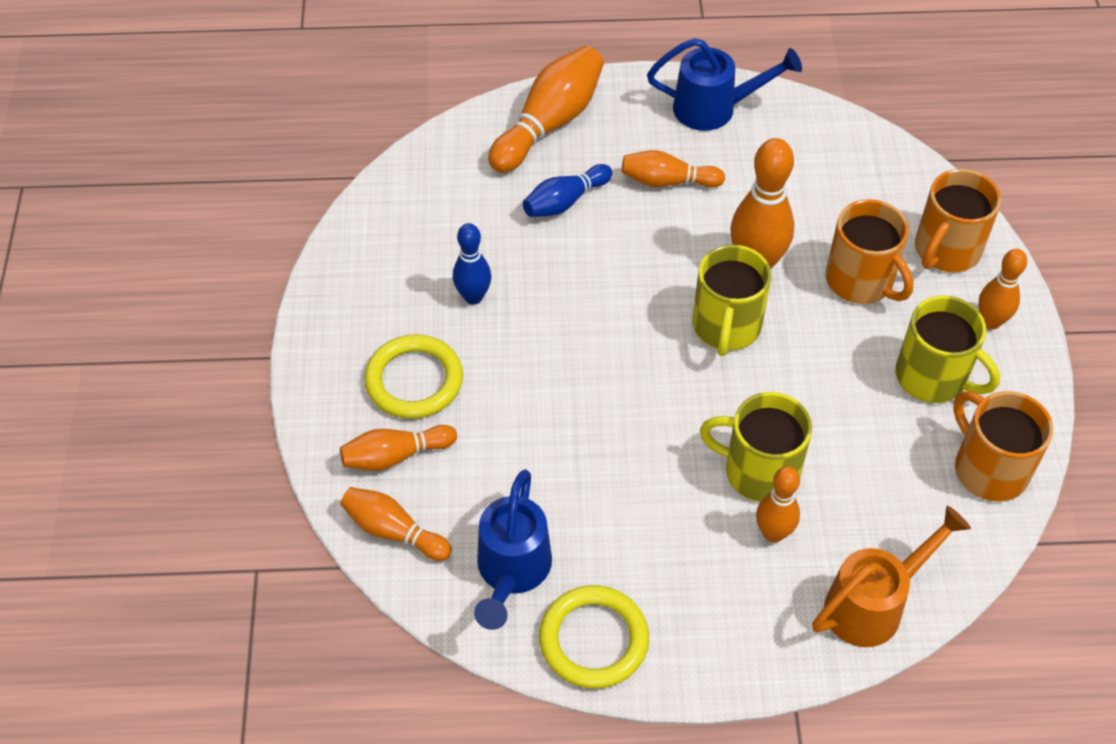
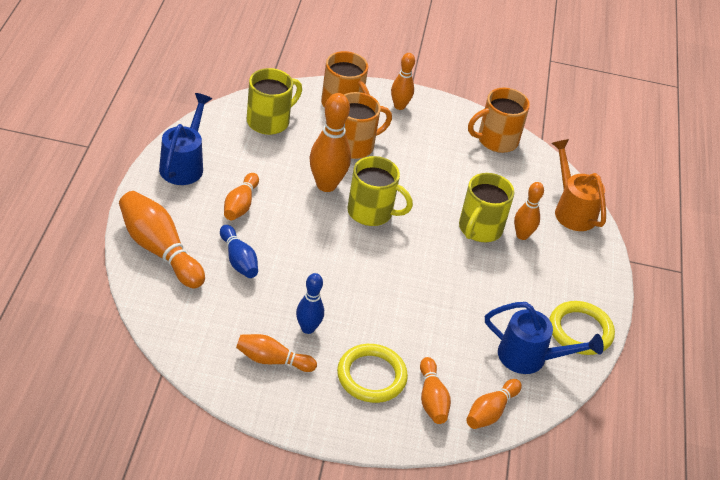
camera: 85 degrees left, 10 degrees down
yellow mug [896,295,1000,403] -> yellow mug moved to [247,68,302,135]
none -> orange bowling pin [236,334,317,372]

